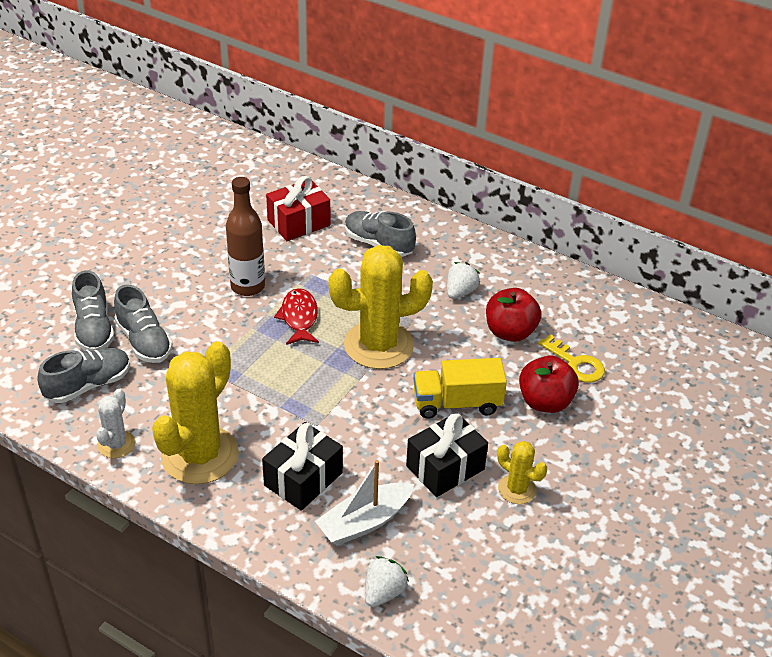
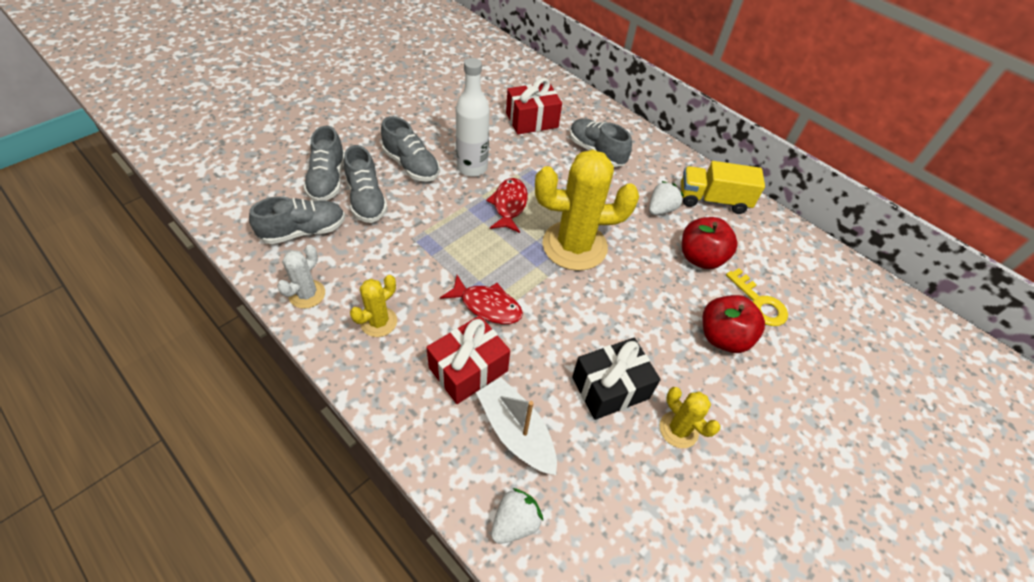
camera: 10 degrees right, 10 degrees up
yellow cactus [152,341,239,484] -> yellow cactus [350,275,397,337], size x0.49
brown bottle [226,177,265,296] -> white bottle [456,58,490,177]
black gift [262,422,343,511] -> red gift [426,315,510,404]
white boat [315,460,414,546] -> white boat turned 75 degrees clockwise [476,377,557,475]
yellow truck [413,358,507,419] -> yellow truck moved to [681,161,765,214]
none -> grey shoe [381,116,440,182]
none -> red fish [440,275,523,324]

